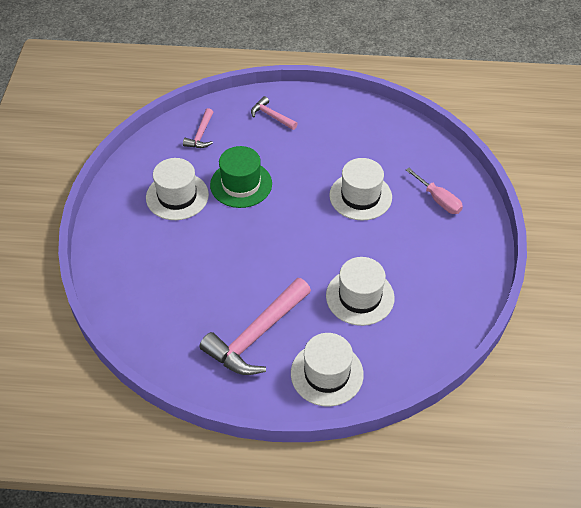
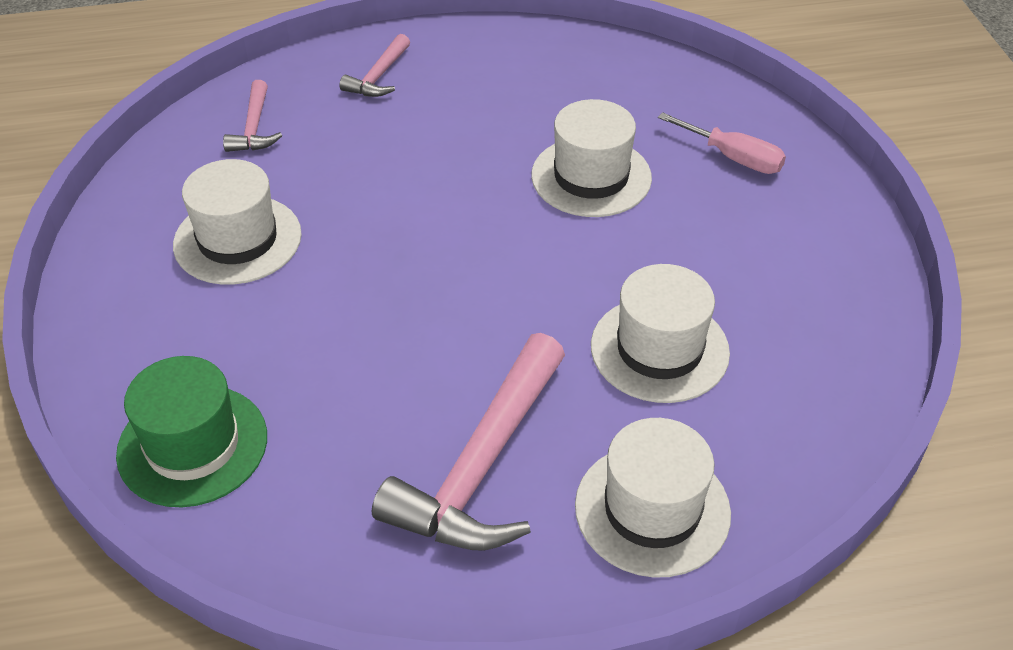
camera: 15 degrees left, 5 degrees down
green hat [210,146,272,208] -> green hat moved to [116,356,267,507]
pink hammer [251,96,298,130] -> pink hammer turned 90 degrees counterclockwise [339,34,410,97]

